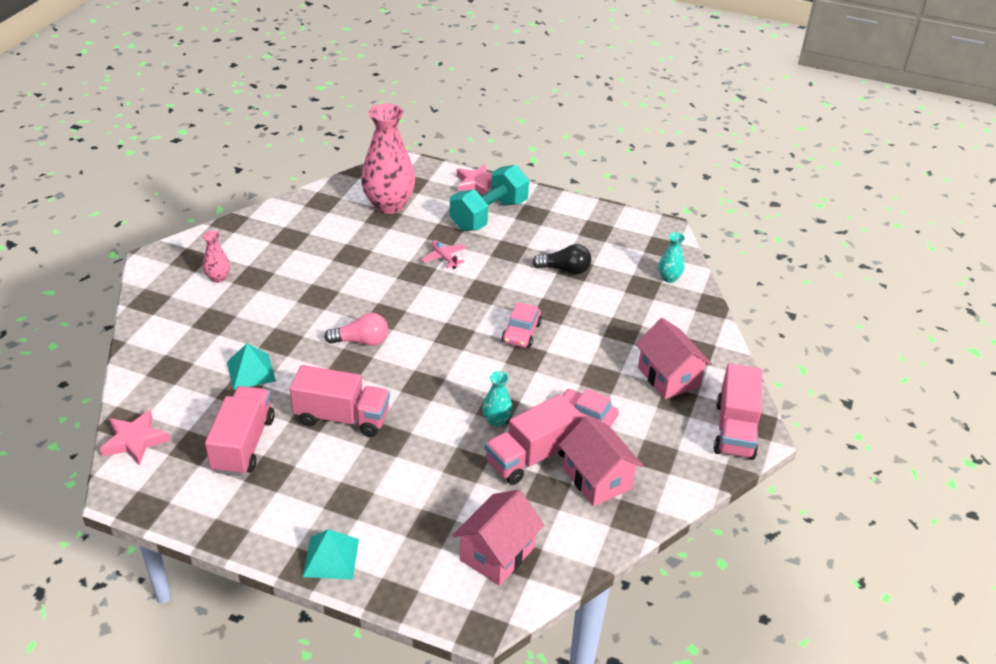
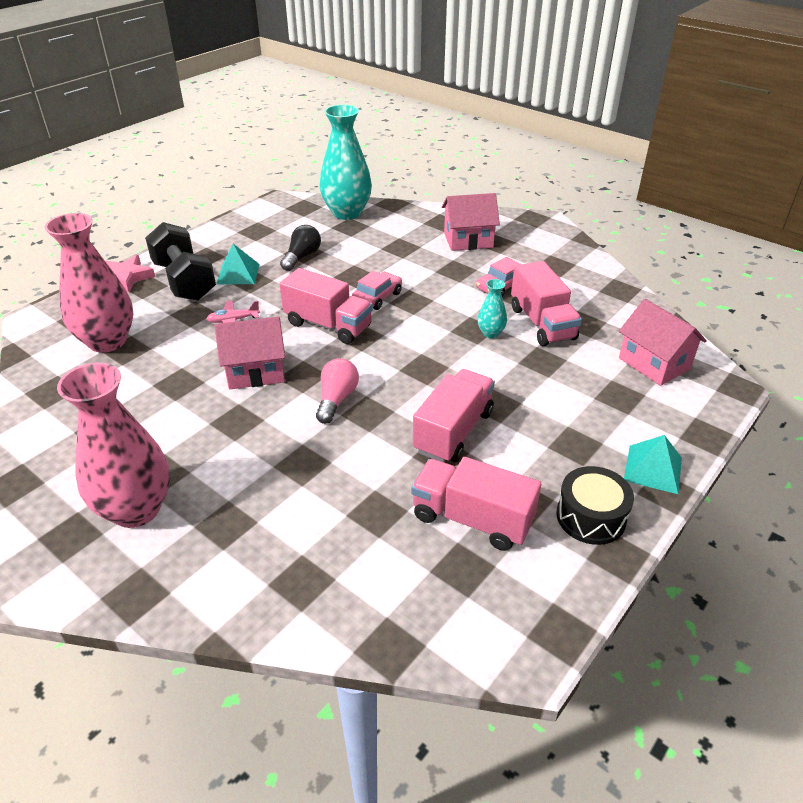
camera: 70 degrees left, 0 degrees up
pink star [100,410,170,466] -> none
pink vase [203,231,230,283] -> pink vase [57,362,170,528], size x2.21
turquoise pyramid [227,343,276,390] -> turquoise pyramid moved to [216,244,260,285]
turquoise dumbbell [450,165,529,231] -> black dumbbell [145,222,216,301]
pink car [502,302,542,348] -> pink car turned 90 degrees counterclockwise [352,271,402,310]
pink house [559,416,643,506] -> pink house moved to [214,317,285,389]
turquoise vase [659,232,685,283] -> turquoise vase [320,105,372,220], size x2.21
pink truck [714,364,762,460] -> pink truck moved to [280,268,373,344]
none -> black drum [556,466,634,545]

